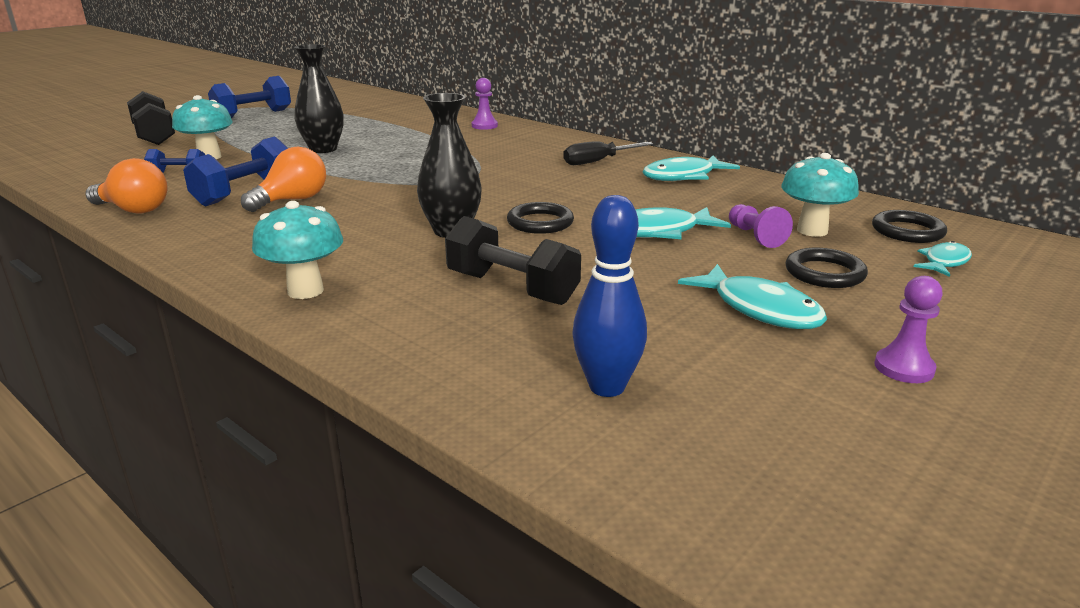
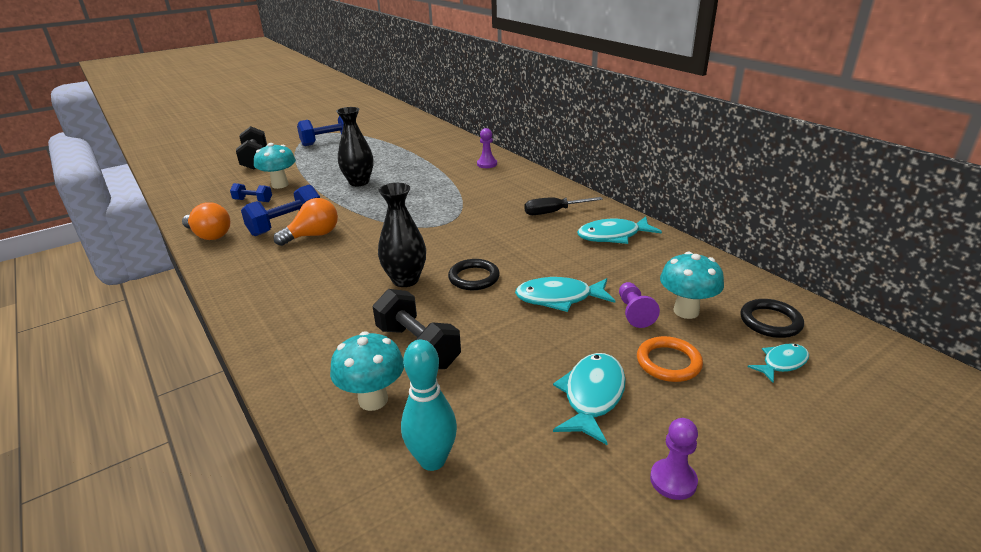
camera: 15 degrees right, 5 degrees up
turquoise mushroom [252,201,343,299] -> turquoise mushroom moved to [330,331,404,411]
blue bowling pin [572,195,647,397] -> turquoise bowling pin [401,340,457,471]
turquoise fish [678,264,827,329] -> turquoise fish turned 135 degrees counterclockwise [553,353,626,445]
black ring [785,248,868,288] -> orange ring [637,336,703,382]

